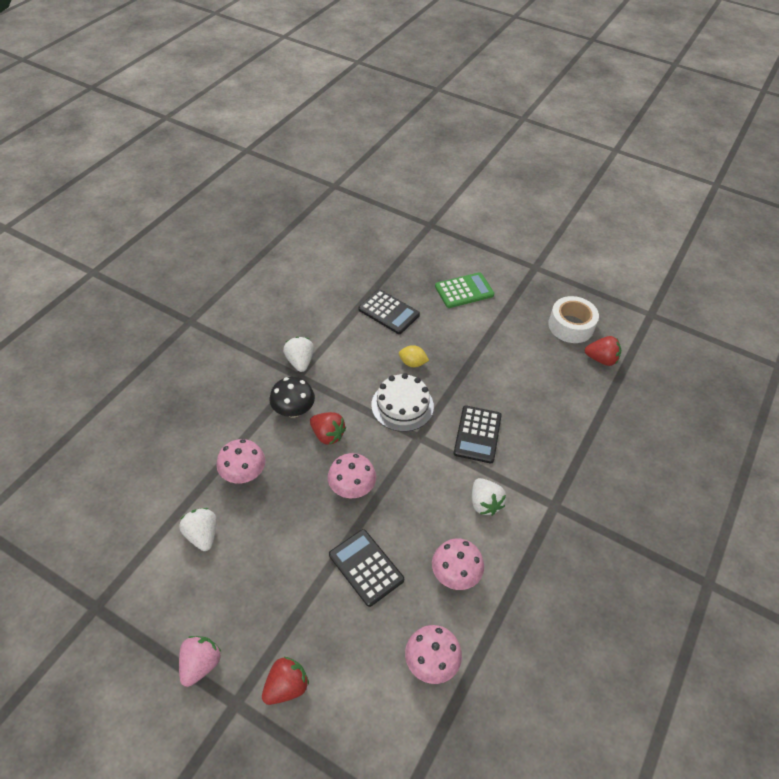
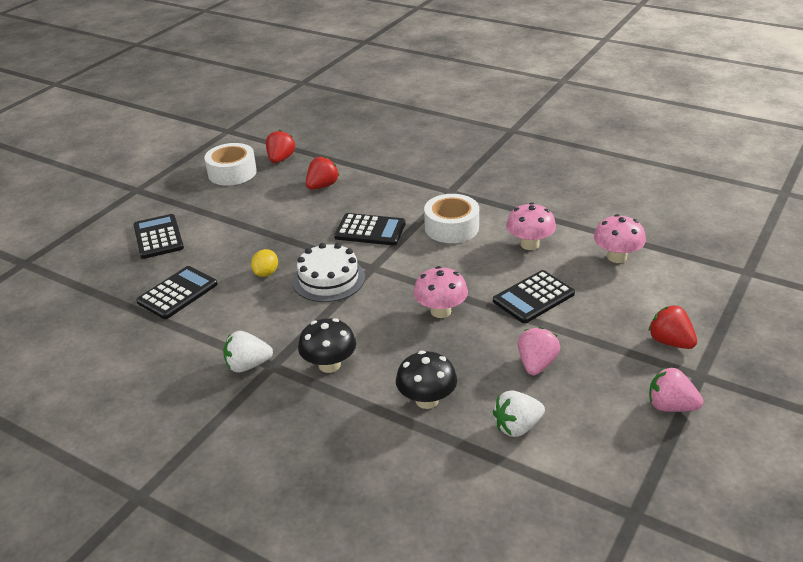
camera: 85 degrees left, 15 degrees down
pink mushroom [217,439,265,484] -> black mushroom [396,351,457,409]
red strawberry [310,412,346,445] -> red strawberry moved to [306,156,339,190]
green calculator [435,272,494,308] -> black calculator [133,214,184,259]
white strawberry [472,478,506,516] -> white tape [424,194,479,243]
none -> pink strawberry [518,327,560,375]

